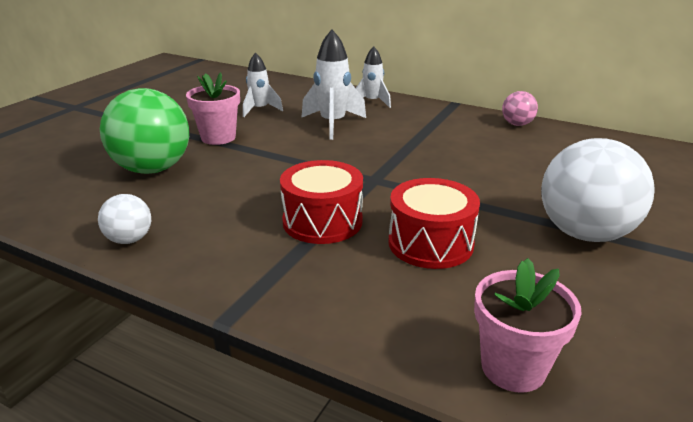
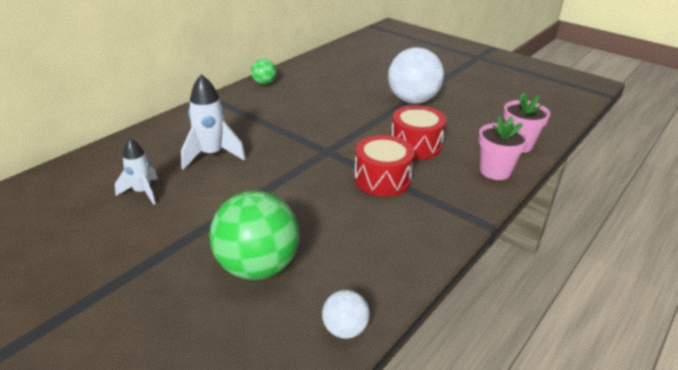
camera: 80 degrees left, 5 degrees up
white ball [98,194,151,244] -> white ball moved to [322,290,370,339]
pink flower pot [186,72,240,145] -> pink flower pot moved to [478,116,529,180]
white rocket [356,46,391,108] -> none
pink ball [502,91,538,126] -> green ball [251,59,277,85]

